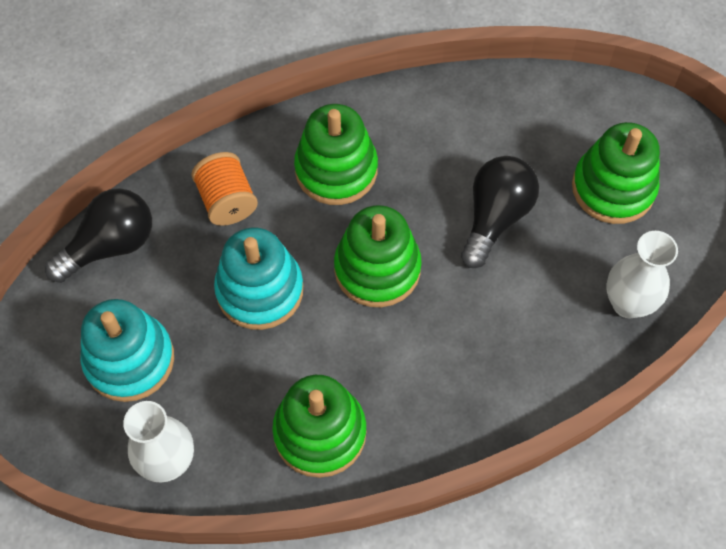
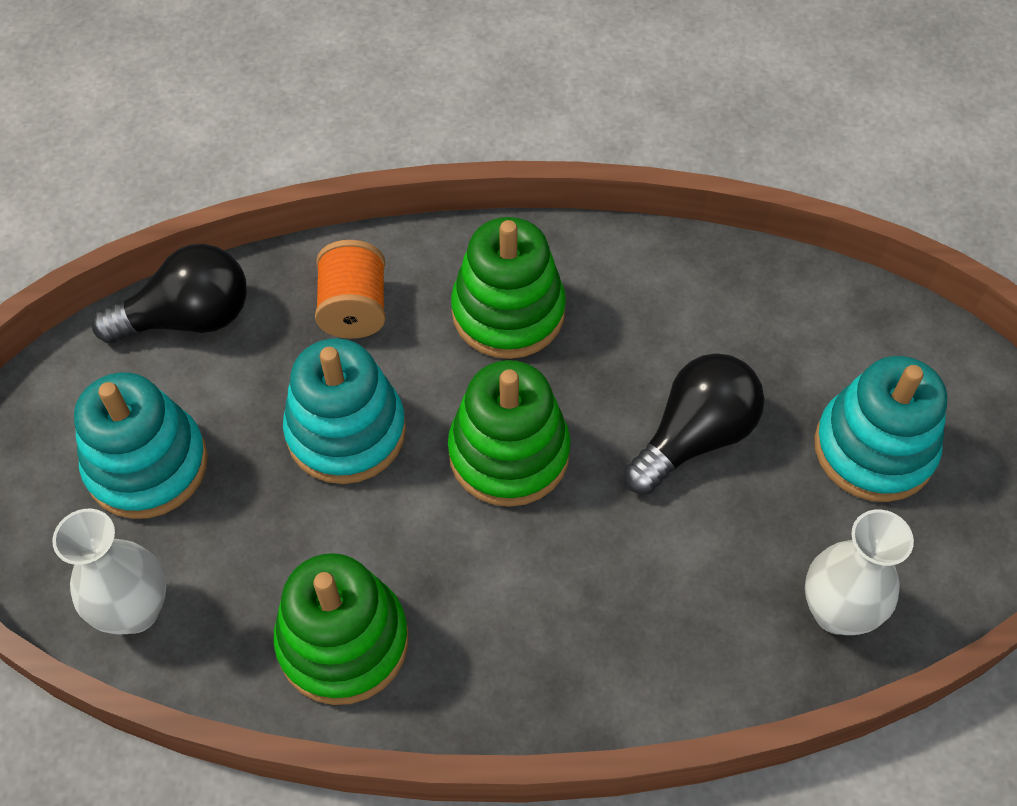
camera: 20 degrees right, 5 degrees down
green stacking toy [572,122,660,224] -> turquoise stacking toy [814,356,947,502]

